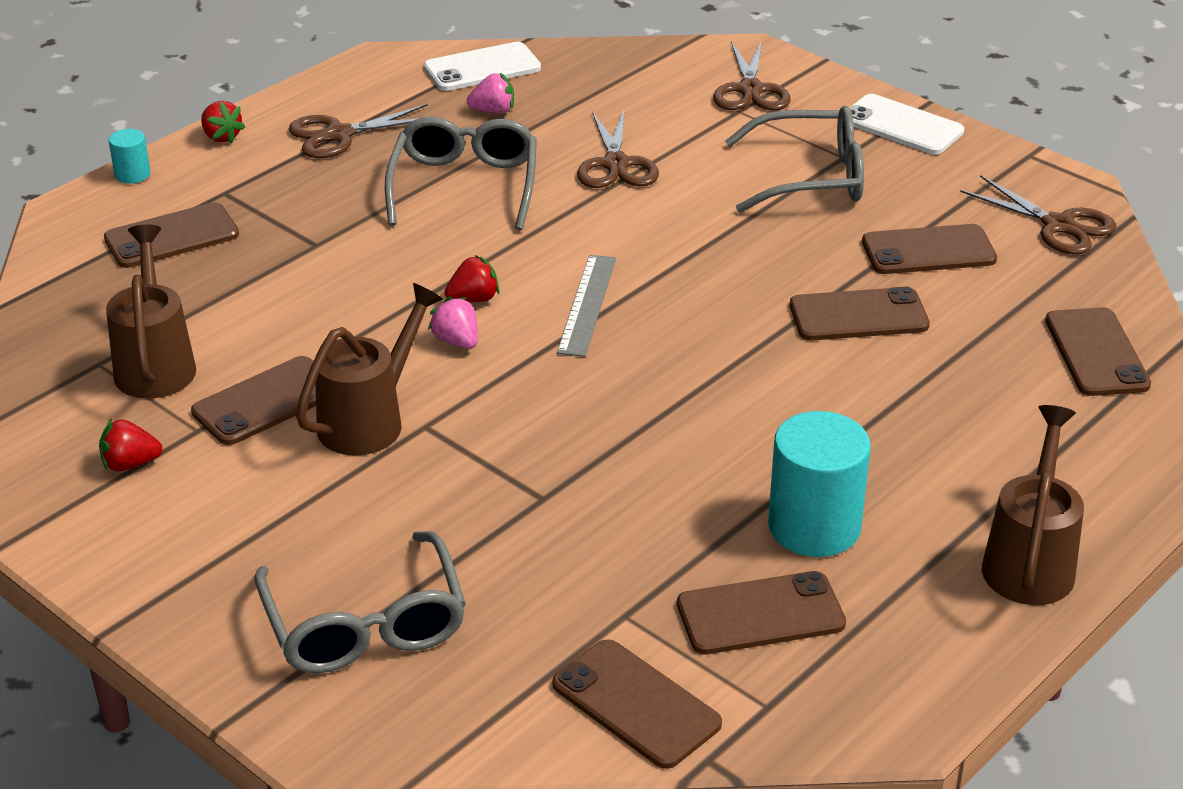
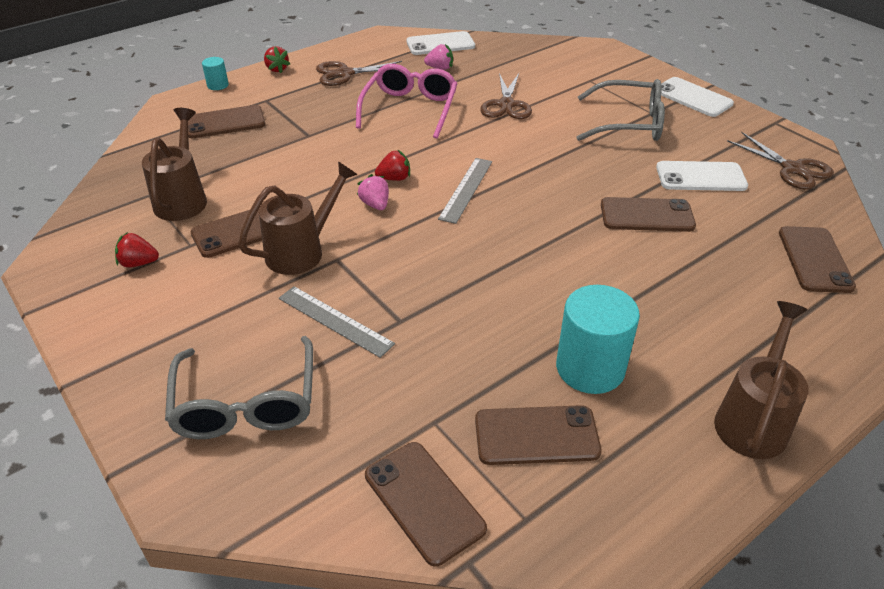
camera: 10 degrees right, 5 degrees up
grey glasses [385,116,537,230] -> pink glasses [356,64,458,139]
brown scissors [713,40,791,111] -> none
brown phone [862,224,997,274] -> white phone [656,161,748,191]
none -> grey ruler [279,286,395,358]

